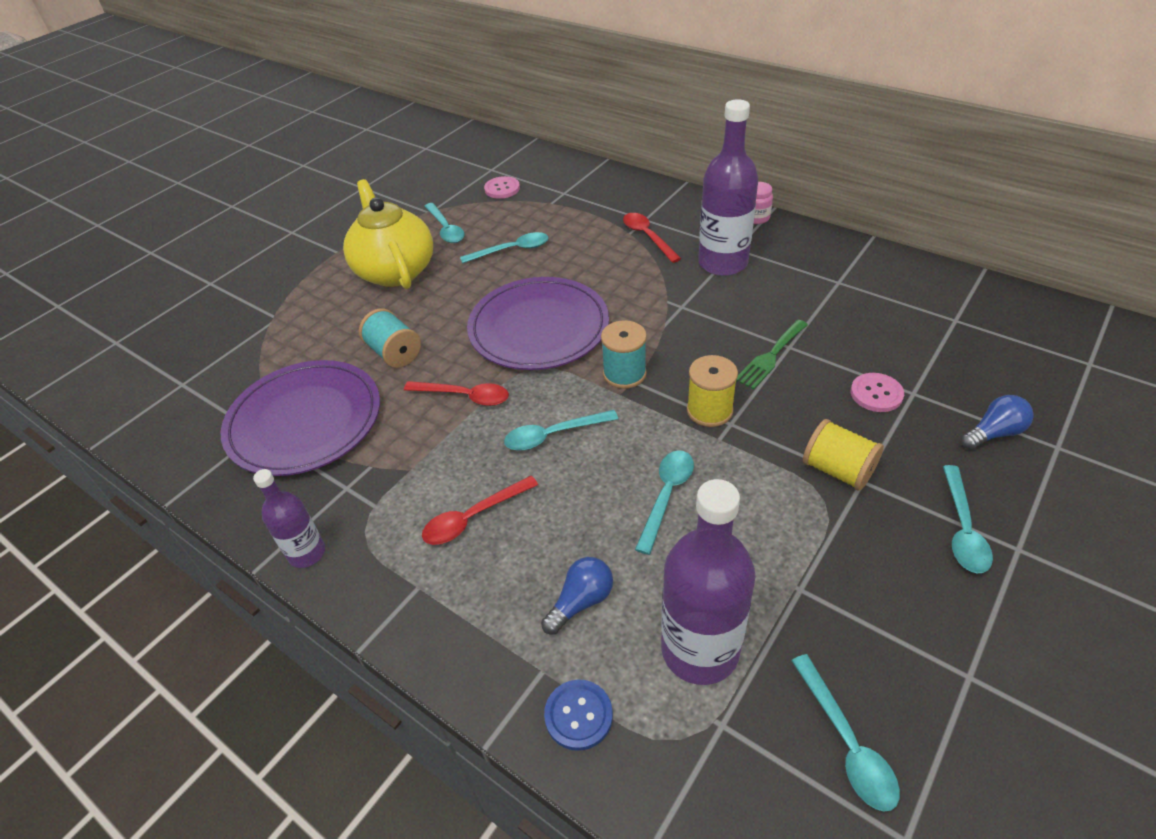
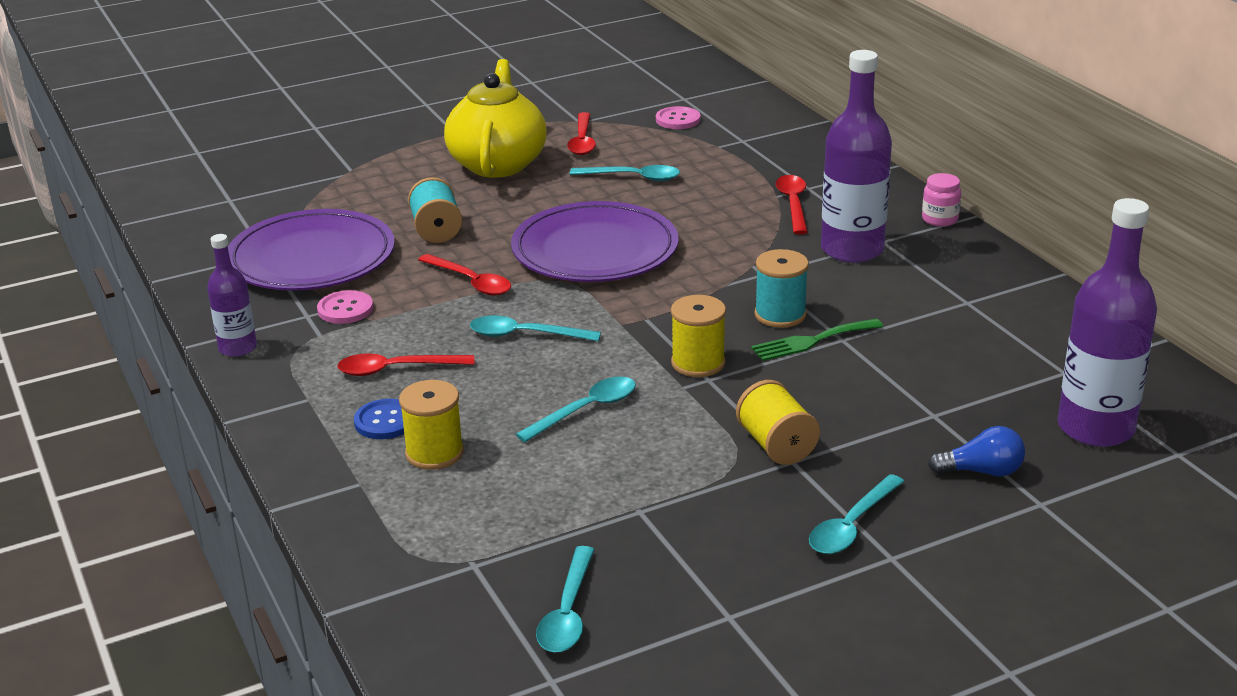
camera: 25 degrees right, 15 degrees down
turquoise spoon [424,203,465,243] -> red spoon [567,112,596,155]
blue light bulb [541,557,613,635] -> yellow spool [399,380,464,470]
blue button [544,680,613,751] -> blue button moved to [354,399,404,439]
turquoise spool [601,320,647,389] -> turquoise spool moved to [754,249,809,328]
purple bottle [661,479,756,685] -> purple bottle moved to [1058,198,1157,447]
pink button [851,373,904,412] -> pink button moved to [317,290,373,324]

